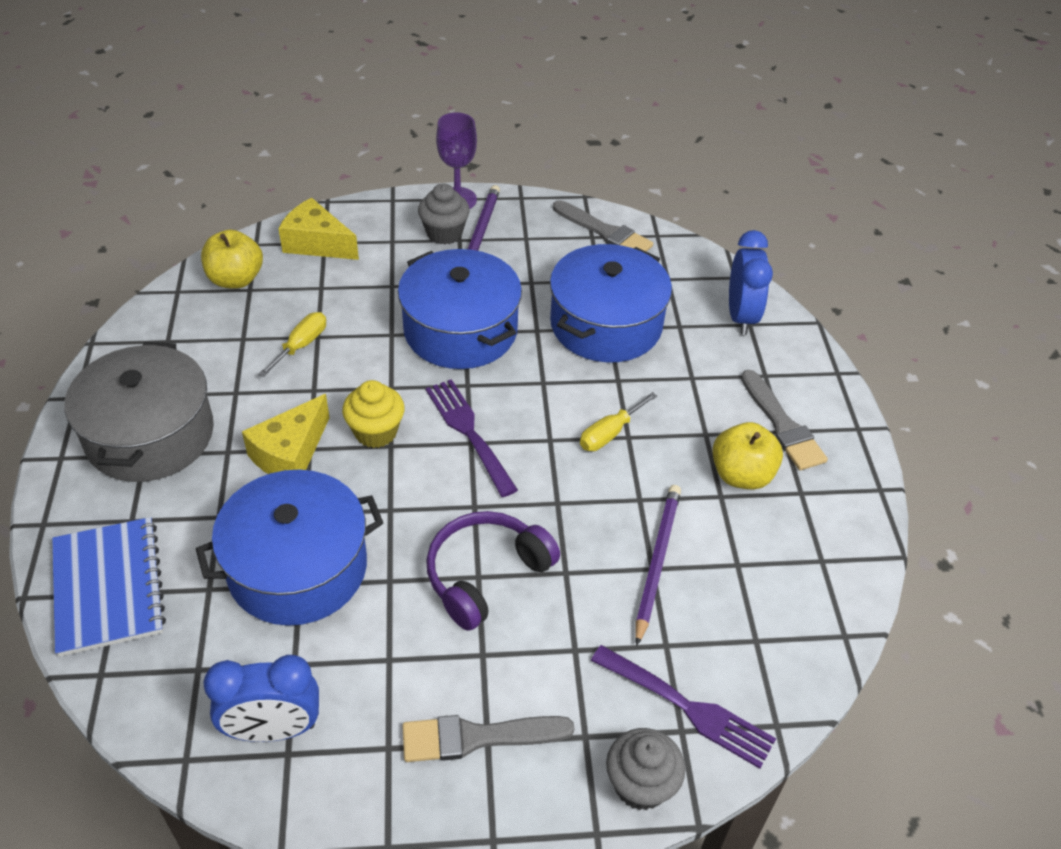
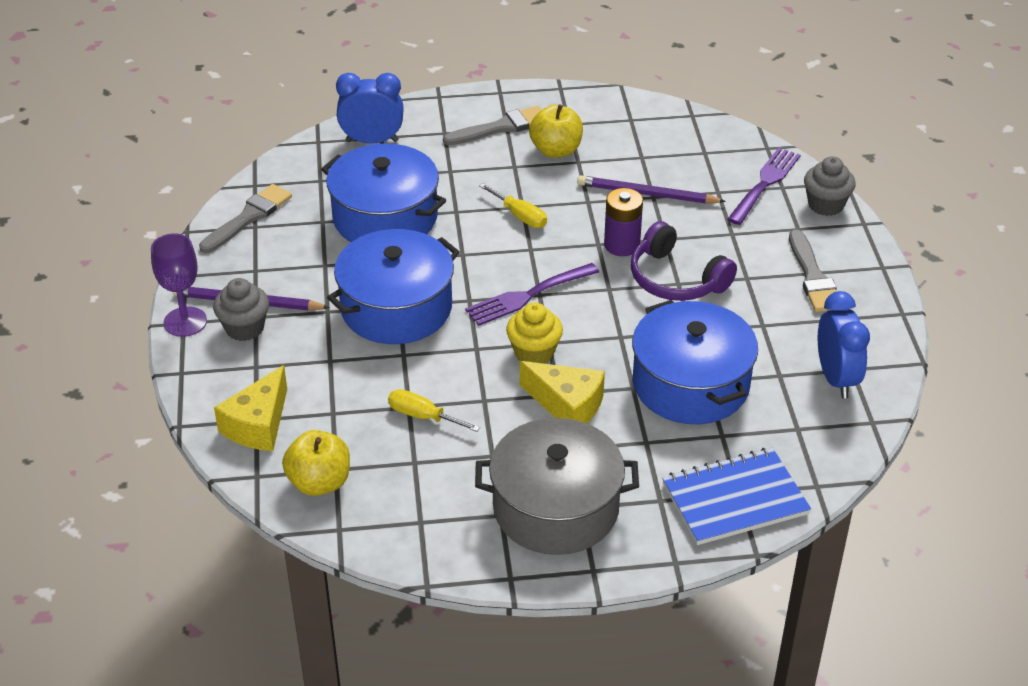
camera: 90 degrees left, 5 degrees down
none -> purple battery [604,188,643,256]

